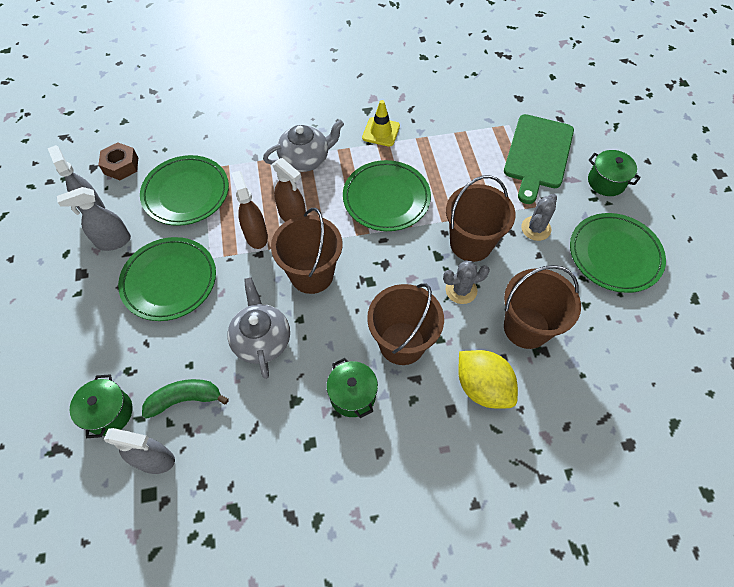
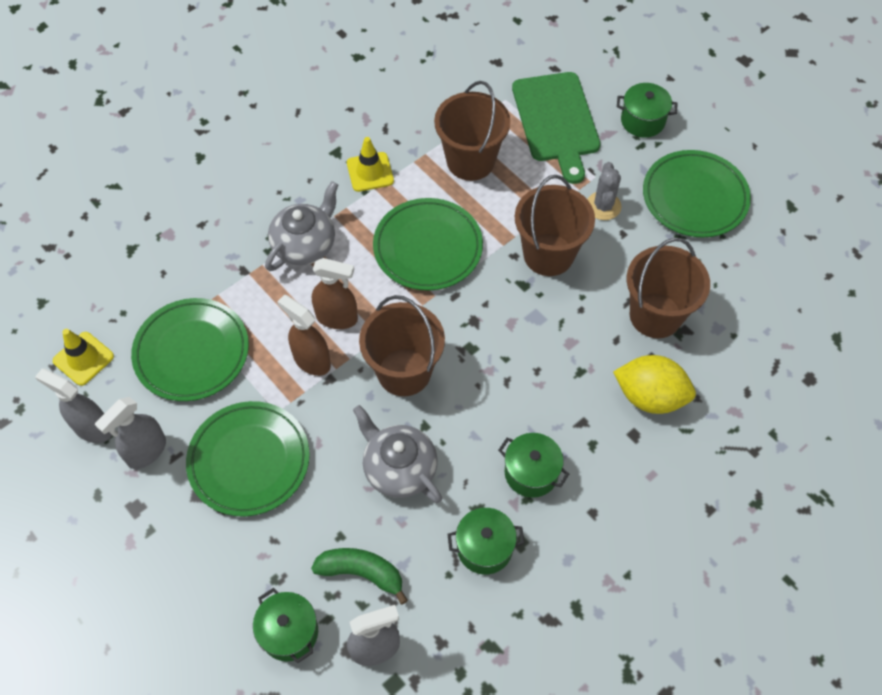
camera: 30 degrees left, 0 degrees up
brown nut [98,142,138,180] -> yellow traffic cone [53,329,114,386]
green banana [142,379,229,419] -> green banana turned 60 degrees clockwise [311,548,408,605]
brown bucket [367,283,444,365] -> brown bucket moved to [434,81,510,181]
grey cactus [443,260,490,304] -> none
none -> green pot [448,508,524,575]

